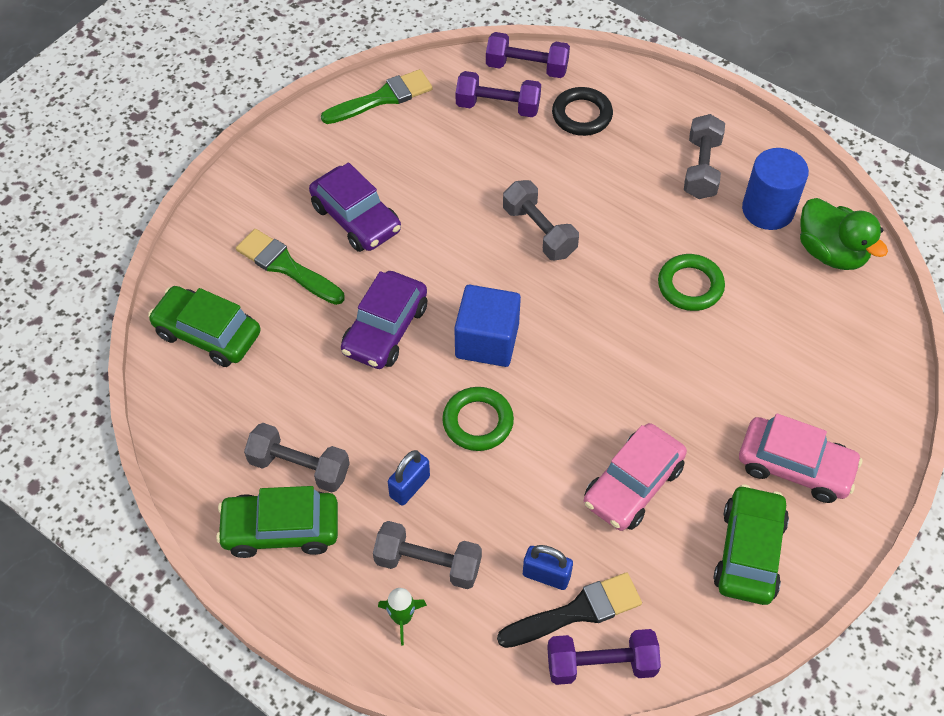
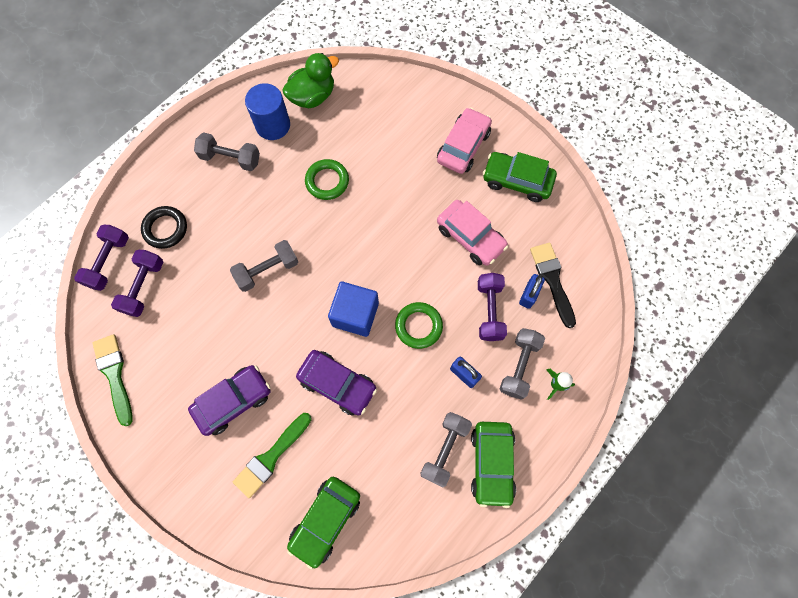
camera: 85 degrees left, 15 degrees up
purple dumbbell [547,629,661,685] -> purple dumbbell moved to [478,273,507,341]

